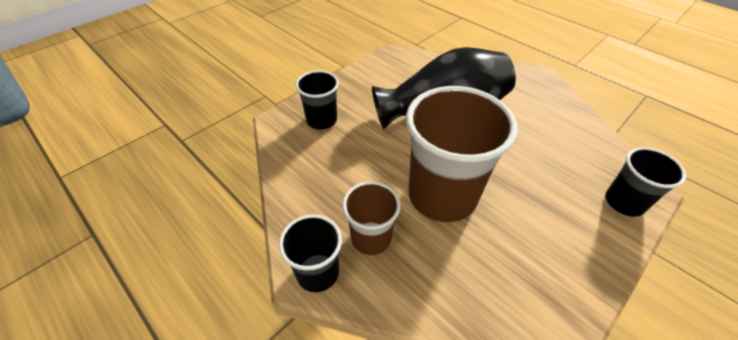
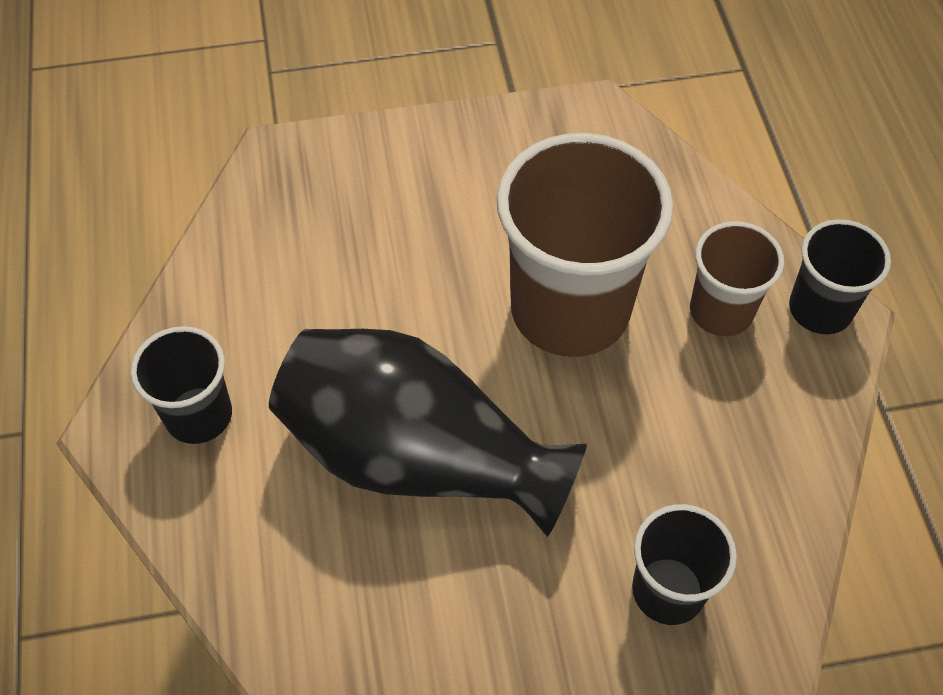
camera: 145 degrees left, 10 degrees up
black cup [605,147,686,217] -> black cup moved to [130,326,232,444]

